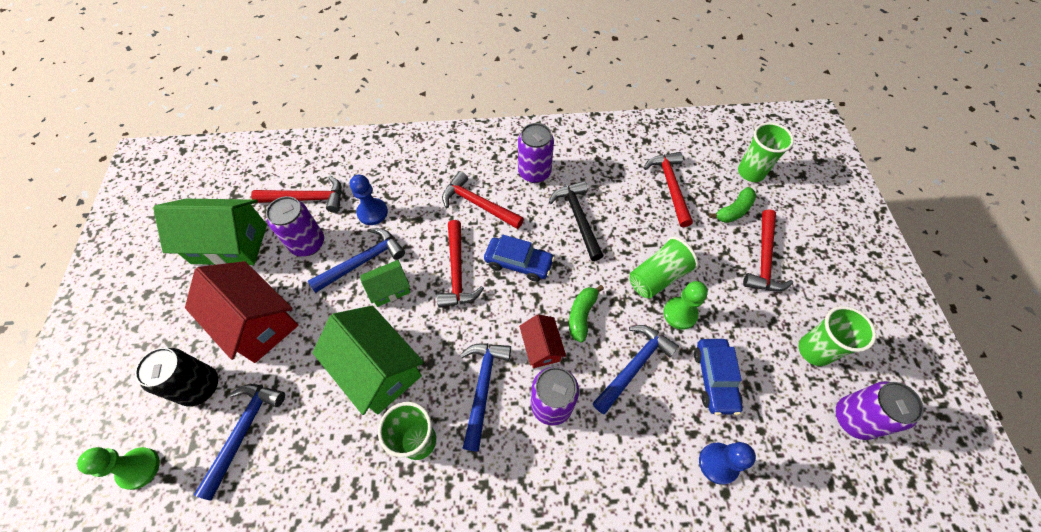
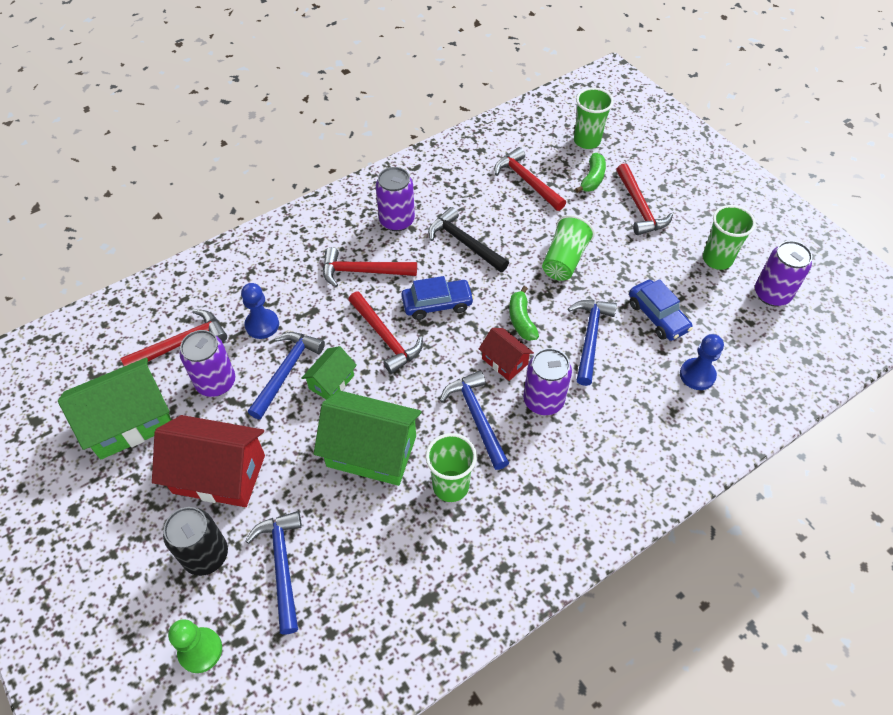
camera: 30 degrees left, 5 degrees down
green pawn [663,281,708,330] -> none

